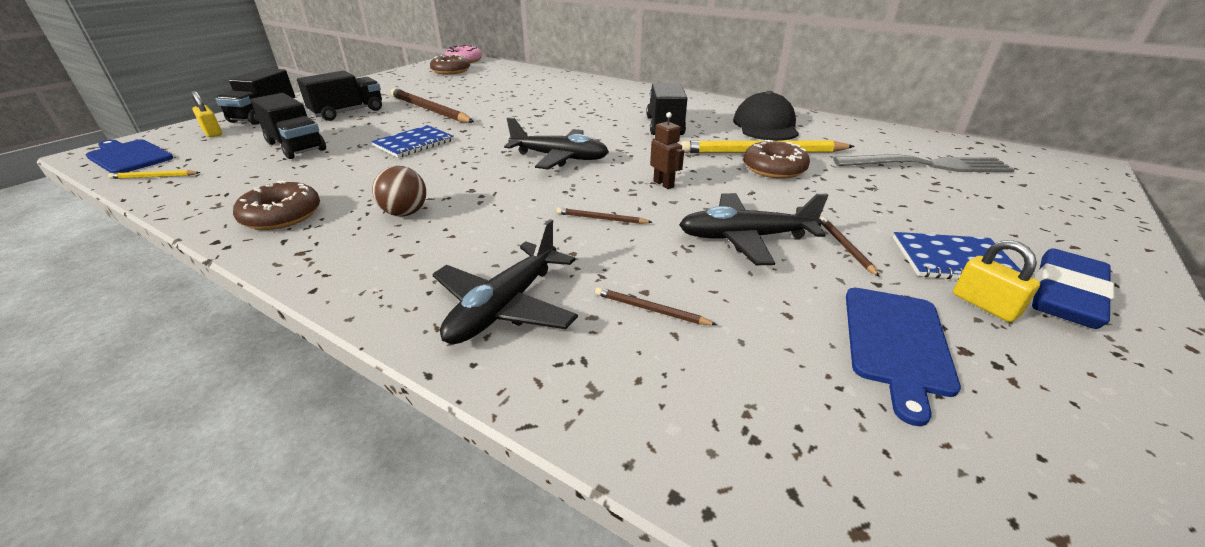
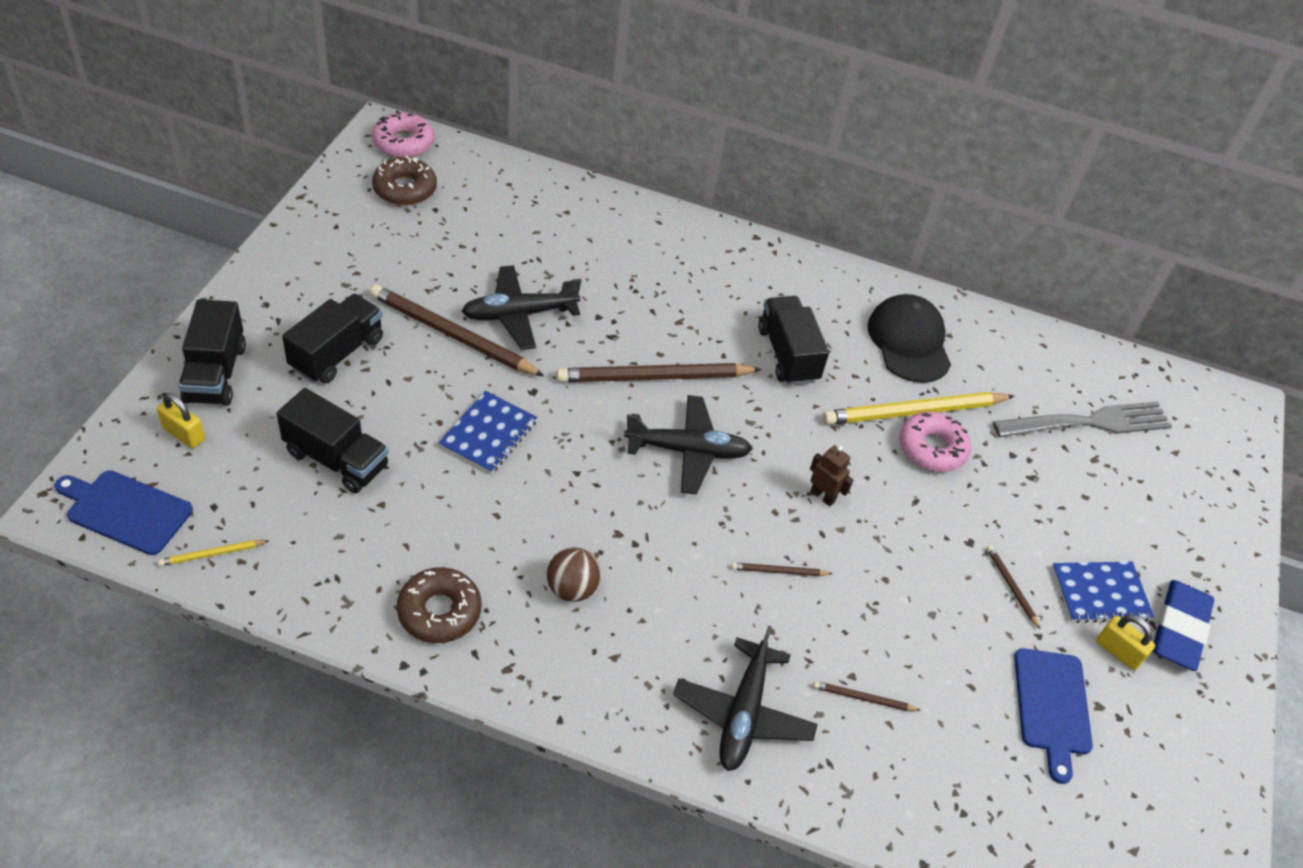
camera: 20 degrees left, 15 degrees up
black plane [679,193,828,265] -> black plane moved to [462,265,582,350]
brown donut [743,140,810,179] -> pink donut [899,412,971,472]
none -> brown pencil [556,363,762,382]

